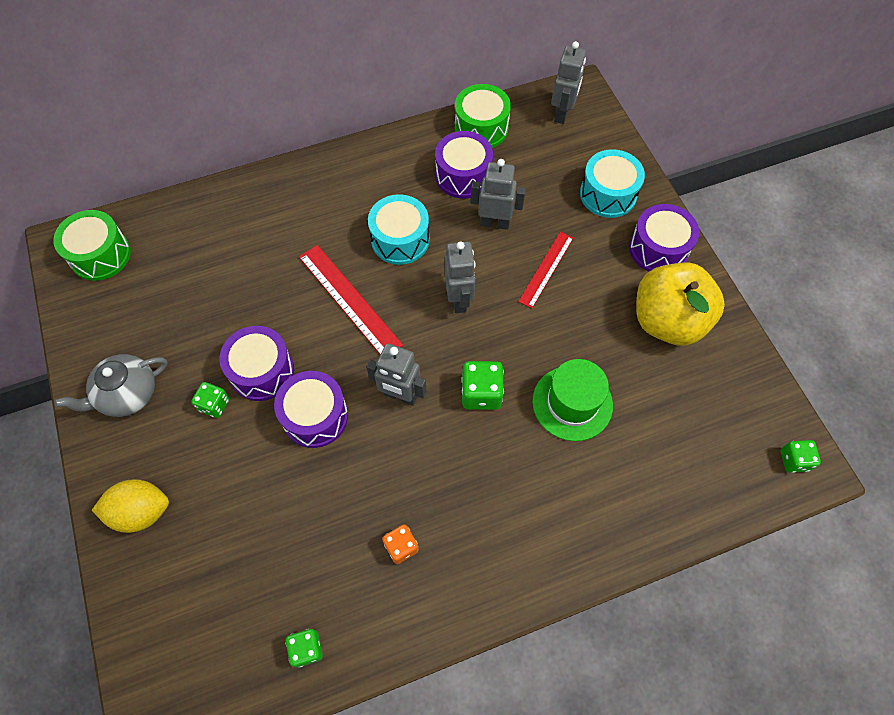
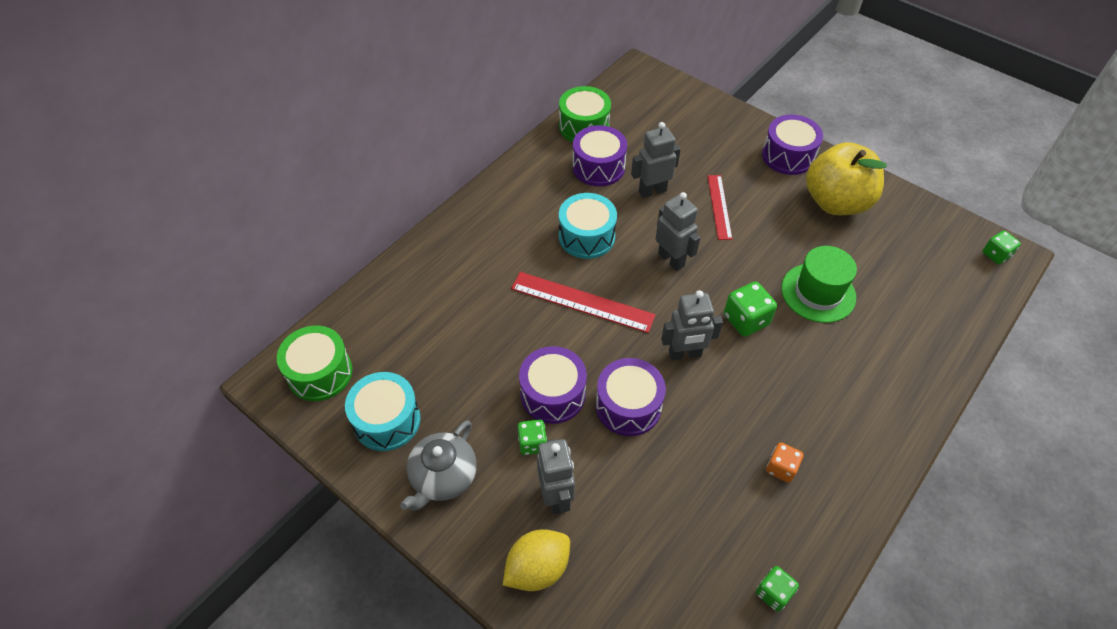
camera: 30 degrees left, 10 degrees down
grey robot [551,41,586,124] -> grey robot moved to [537,439,575,514]
turquoise drum [580,149,645,218] -> turquoise drum moved to [345,372,421,451]

